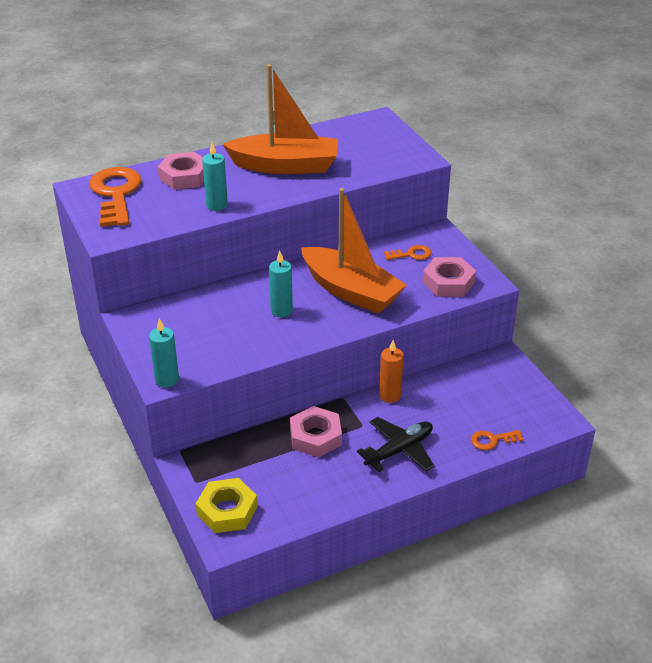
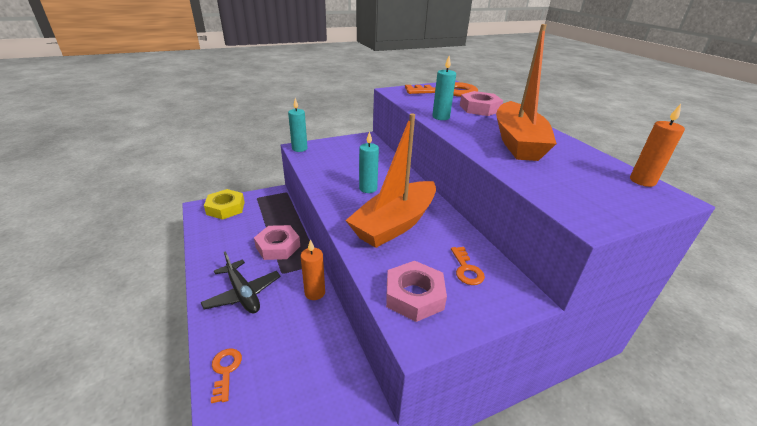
camera: 90 degrees right, 5 degrees down
none -> orange candle [630,104,685,187]

